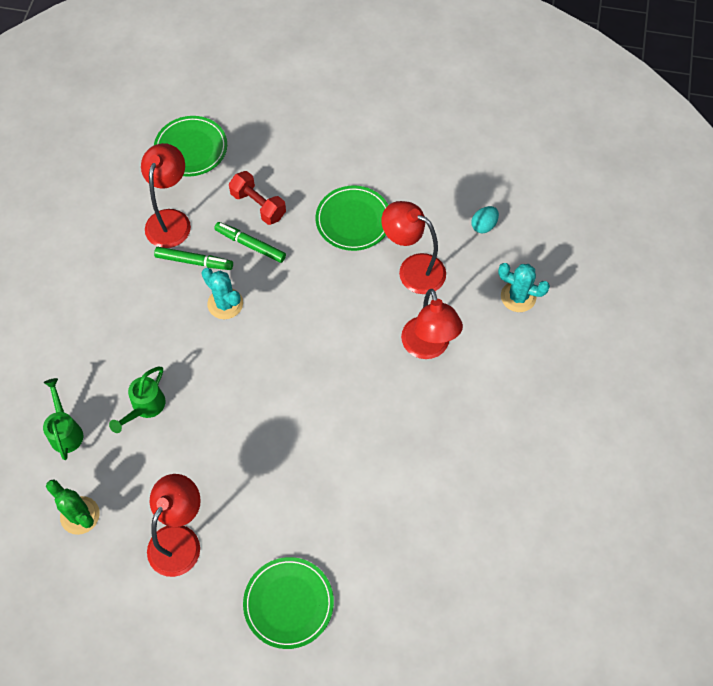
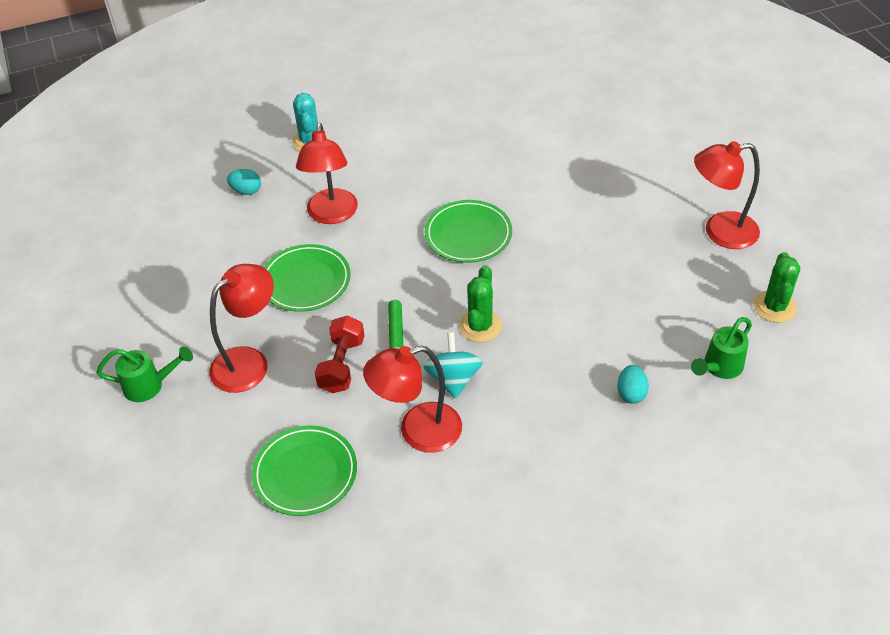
camera: 120 degrees left, 15 degrees down
green watering can [109,367,165,433] -> green watering can moved to [96,346,193,402]
green marker [154,247,233,270] -> turquoise spinning top [423,332,483,399]
turquoise cactus [202,268,243,319] -> green cactus [459,265,502,342]
green plate [243,557,334,649] -> green plate moved to [425,200,512,263]
red lamp [401,289,463,359] -> red lamp moved to [209,264,274,393]
none -> turquoise egg [617,365,649,404]

